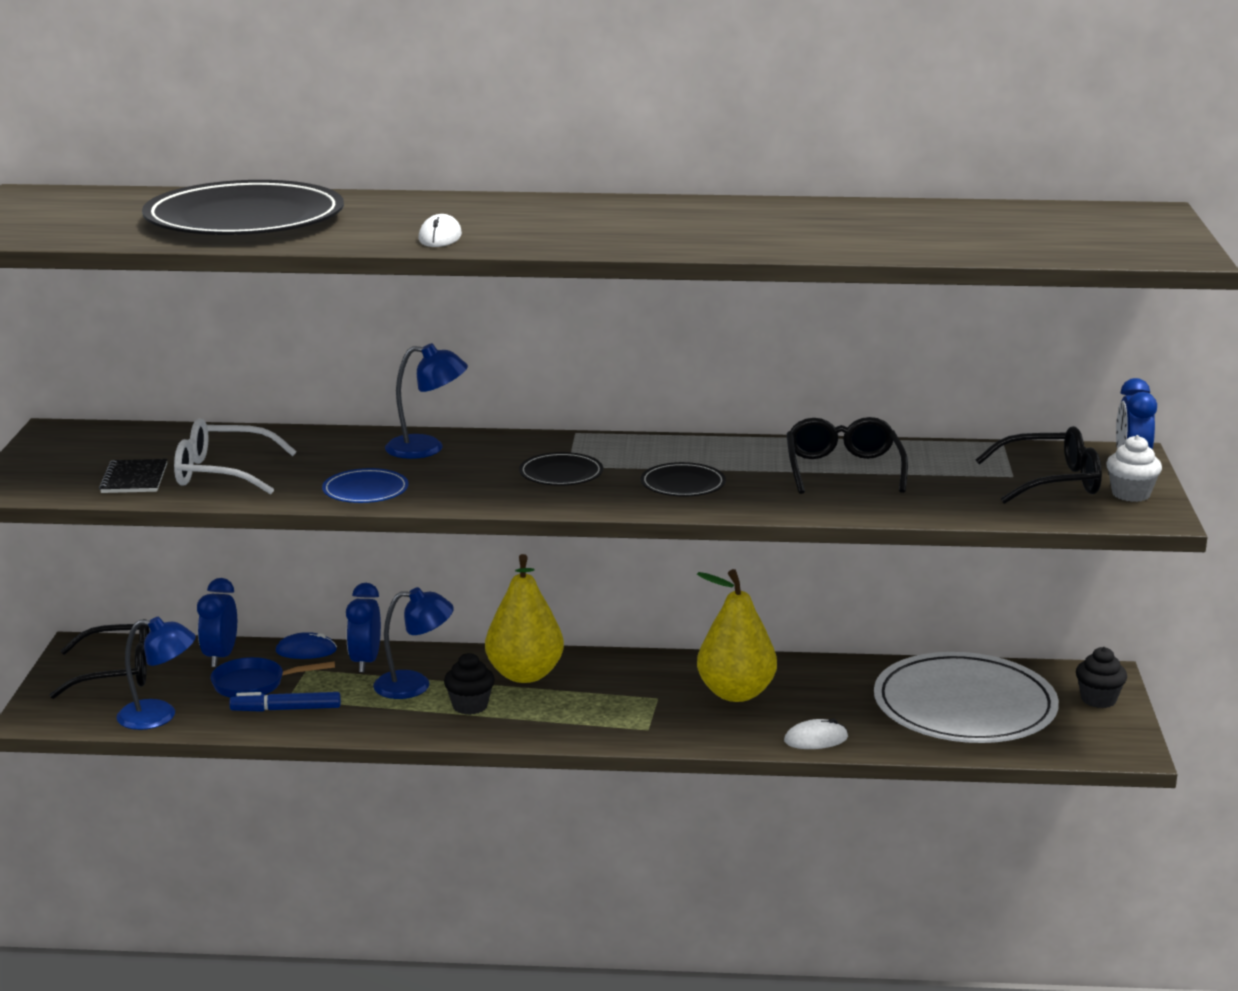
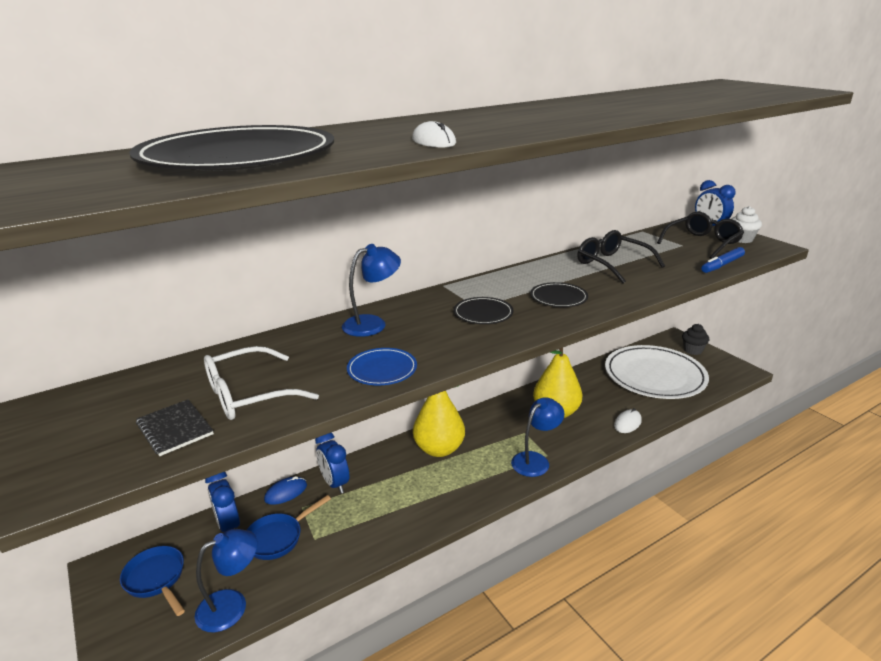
camera: 35 degrees left, 5 degrees up
black glasses [50,619,150,699] -> blue pan [120,546,185,616]
blue marker [229,692,341,712] -> blue marker moved to [701,247,745,273]
blue lamp [373,587,454,699] -> blue lamp moved to [511,397,564,477]
black cupcake [444,653,495,715] -> none

